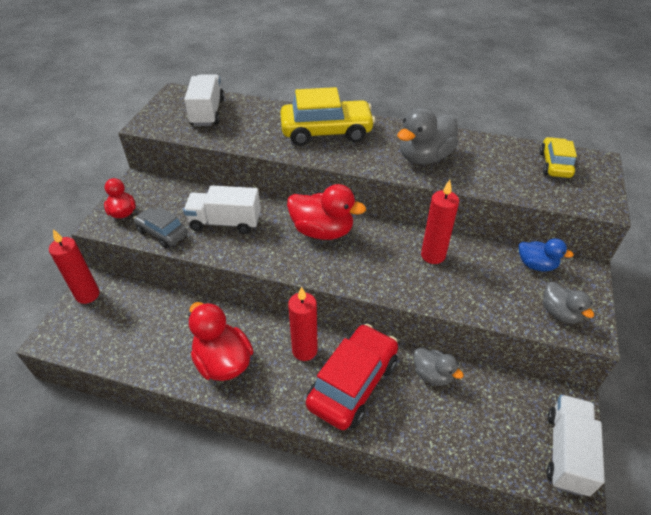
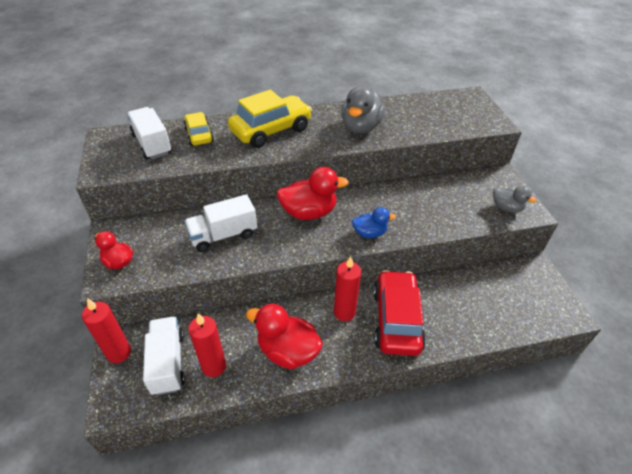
camera: 30 degrees left, 0 degrees up
grey car [133,207,188,248] -> none
grey duck [414,348,464,386] -> none
red candle [421,180,459,264] -> red candle moved to [188,313,226,377]
blue duck [519,238,574,272] -> blue duck moved to [352,207,396,238]
yellow car [539,137,577,178] -> yellow car moved to [184,112,214,146]
white truck [547,395,605,496] -> white truck moved to [143,316,185,396]

